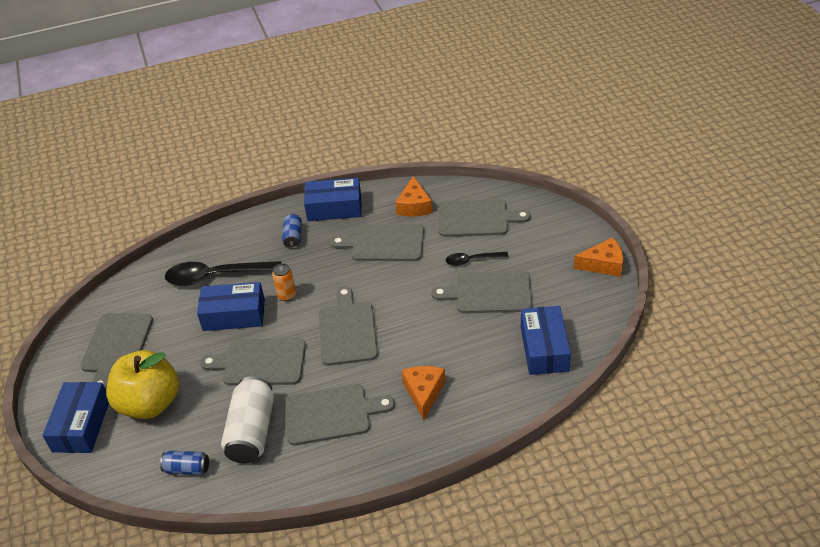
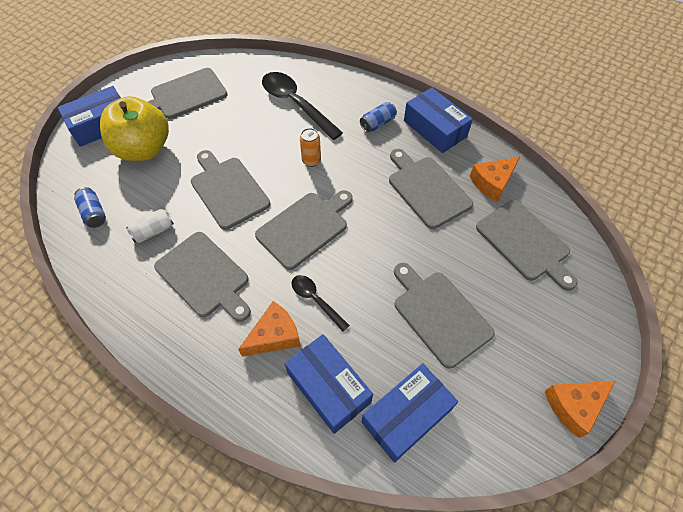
camera: 50 degrees right, 15 degrees up
blue box [197,282,265,331] -> blue box moved to [284,334,373,434]
white can [221,377,274,463] -> white can [126,209,174,243], size x0.53
black spoon [446,252,508,266] -> black spoon moved to [292,275,350,331]
orange cheese [574,237,623,277] -> orange cheese turned 105 degrees clockwise [545,381,615,438]

